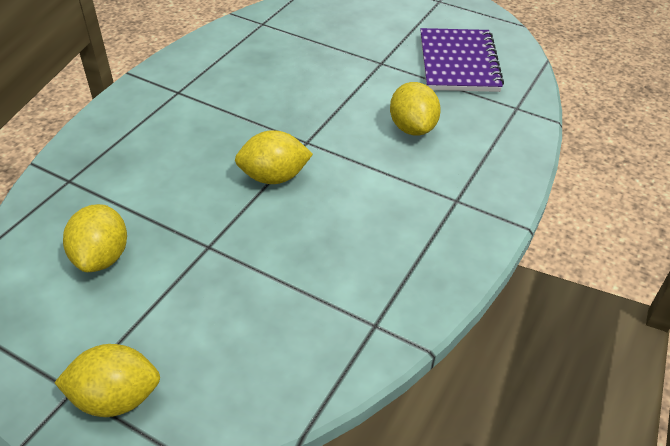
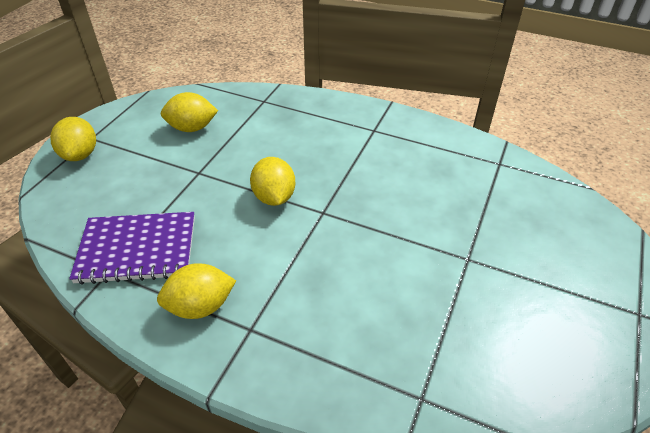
camera: 85 degrees right, 0 degrees up
yellow lemon [390,82,441,136] -> yellow lemon moved to [157,263,236,319]
purple notebook [420,28,504,92] -> purple notebook moved to [69,212,195,285]

